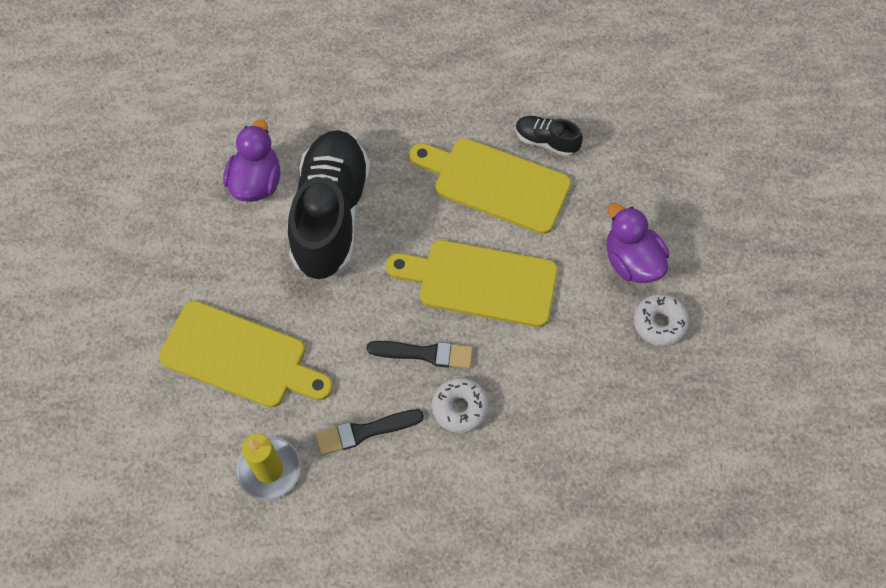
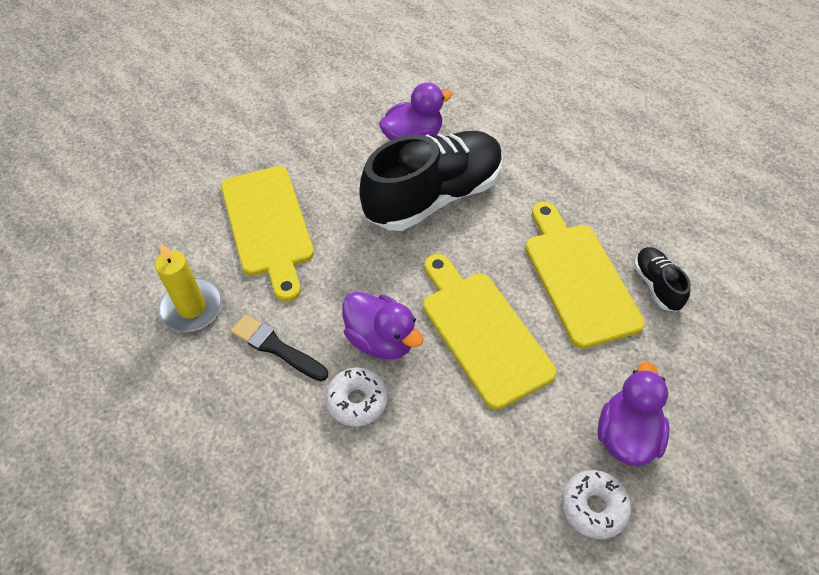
camera: 50 degrees right, 10 degrees down
black brush [366,341,473,369] -> purple duck [342,292,424,360]

